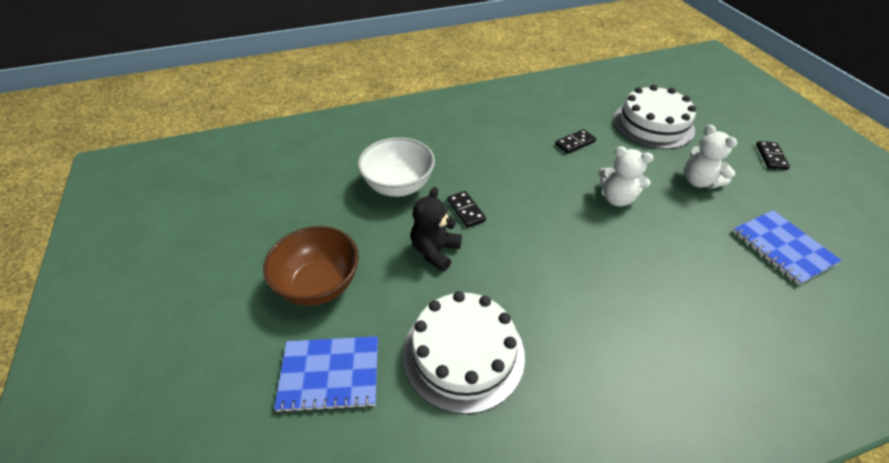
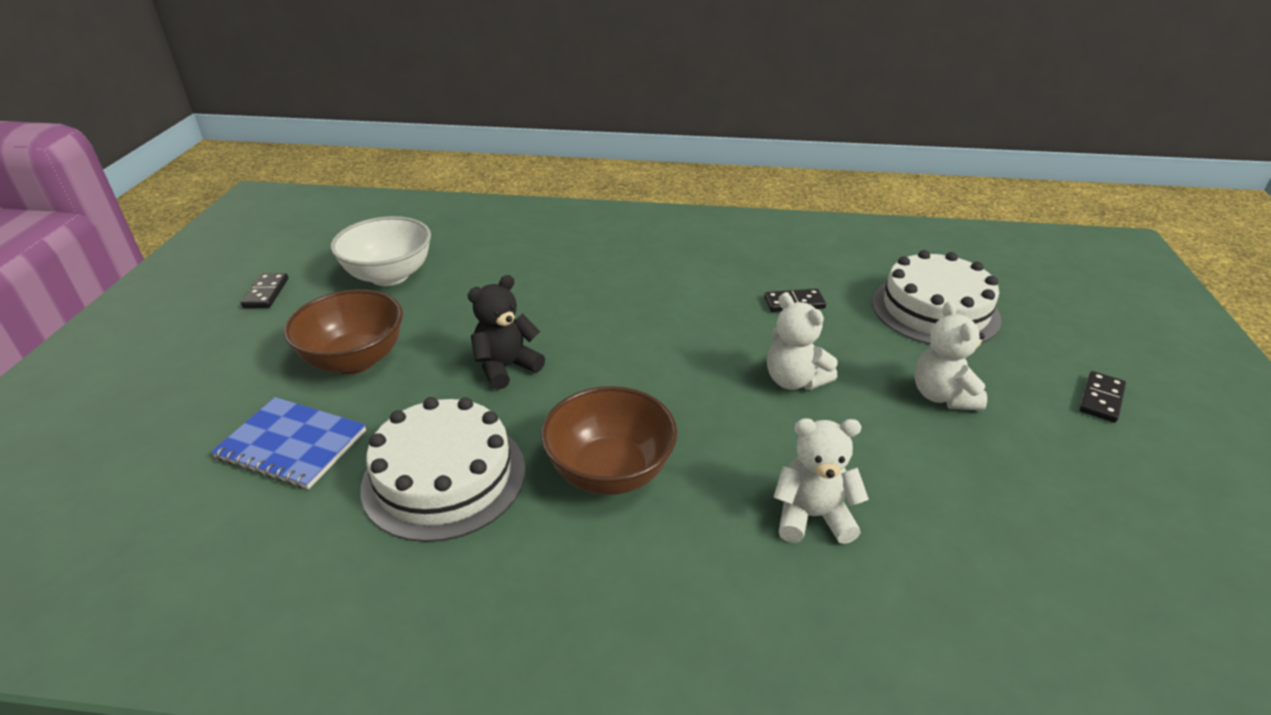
camera: 25 degrees right, 10 degrees down
white bowl [358,137,435,197] -> white bowl moved to [331,216,431,286]
black domino [447,191,486,228] -> black domino moved to [241,273,288,308]
blue notebook [733,210,842,285] -> none
none -> brown bowl [541,386,678,495]
none -> white teddy bear [773,418,869,544]

